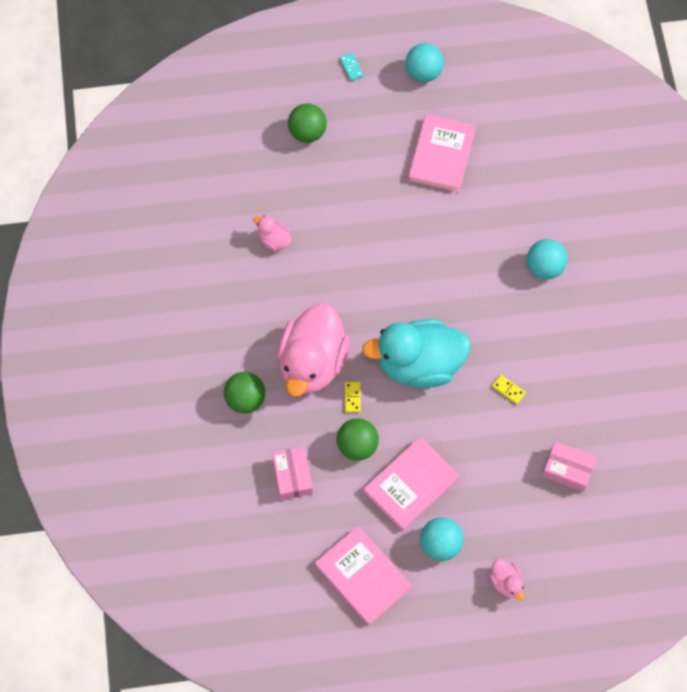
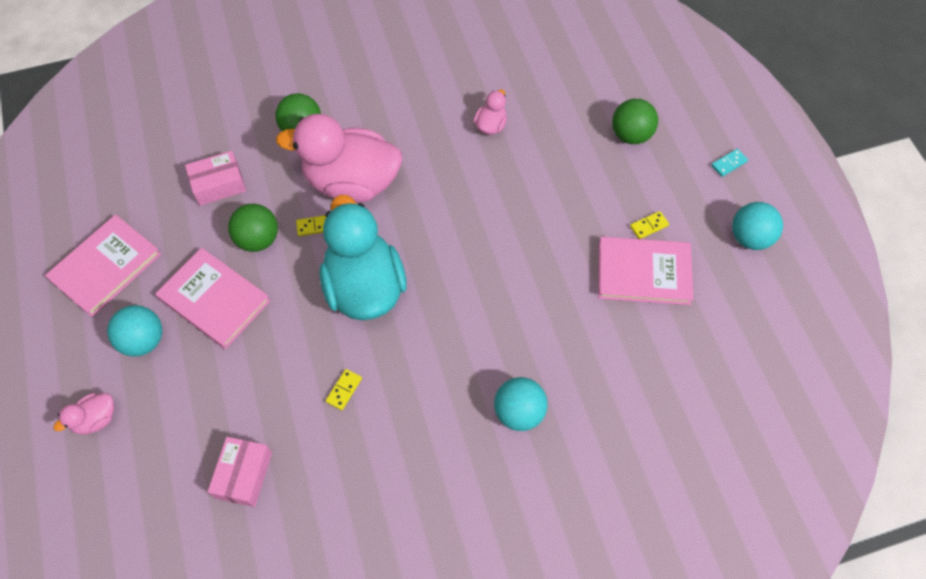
camera: 80 degrees right, 5 degrees down
none -> yellow domino [630,211,669,239]

